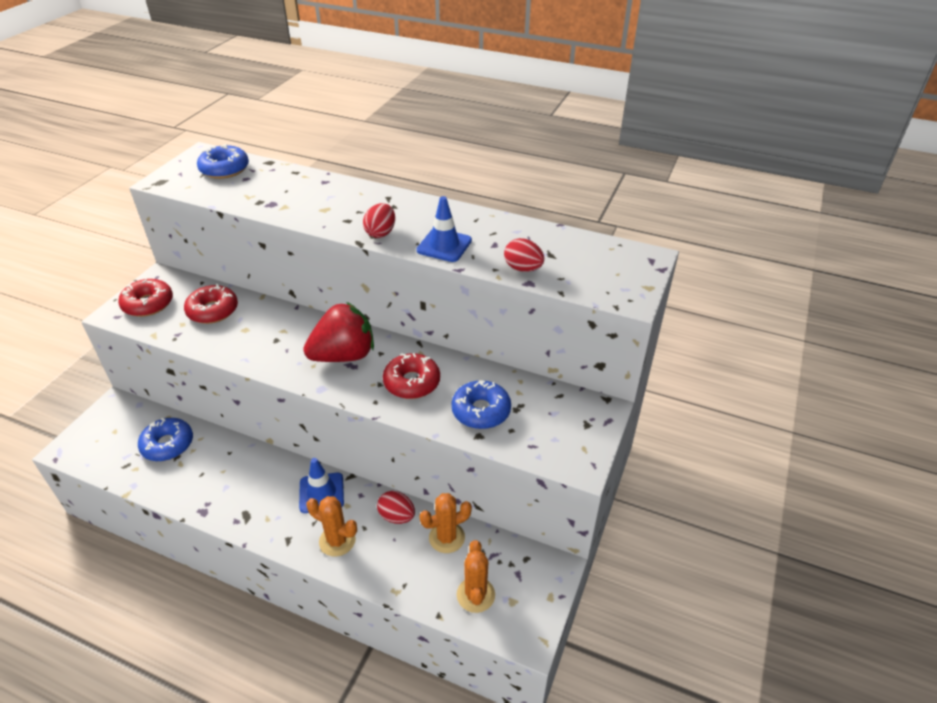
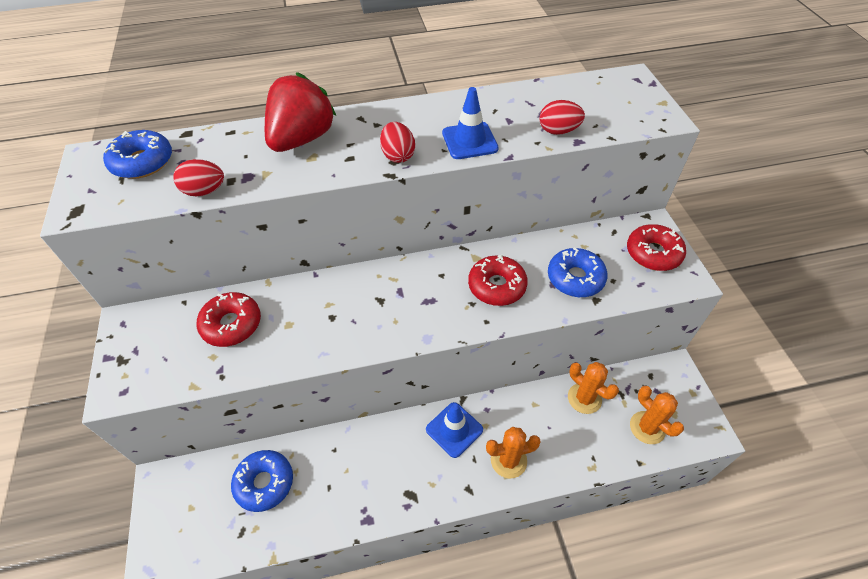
camera: 35 degrees left, 10 degrees up
red donut [118,279,173,317] -> red donut moved to [627,224,686,271]
red strawberry [303,302,374,362] -> red strawberry moved to [265,72,336,152]
red egg [377,491,415,524] -> red egg moved to [173,159,224,196]
orange cactus [419,493,472,553] -> orange cactus turned 75 degrees counterclockwise [568,362,619,414]

